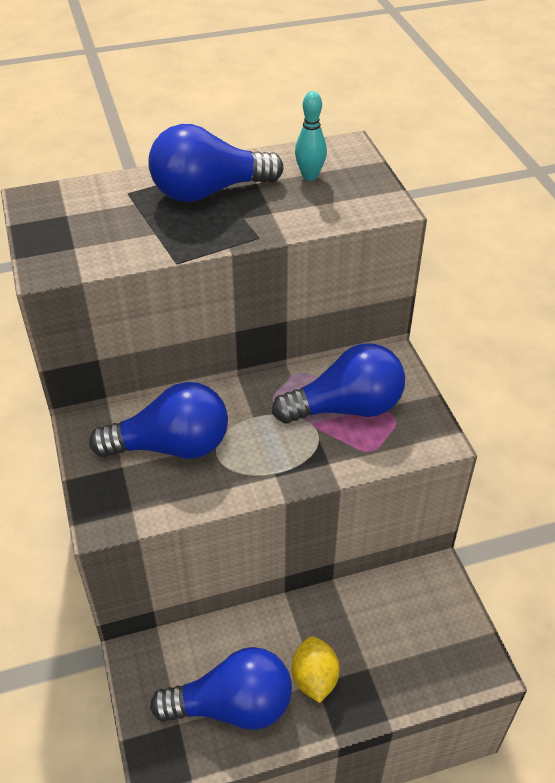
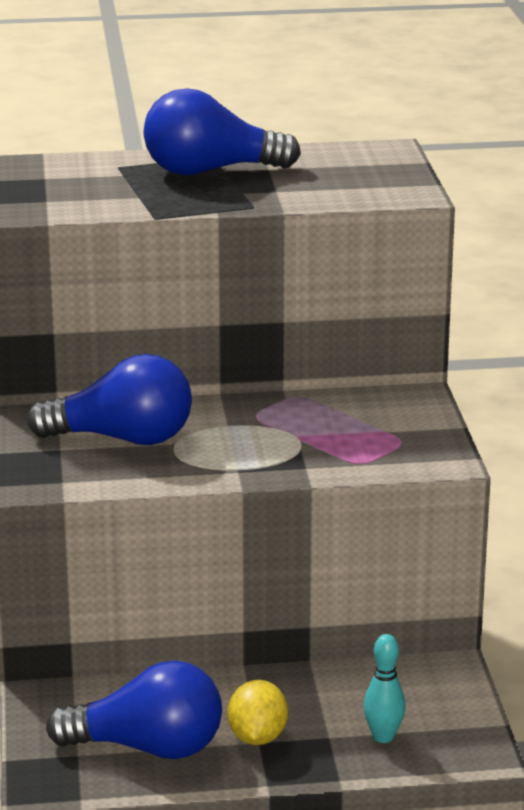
camera: 10 degrees right, 20 degrees down
blue light bulb [272,343,405,424] -> none
turquoise bowling pin [295,91,327,181] -> turquoise bowling pin moved to [364,634,406,743]

